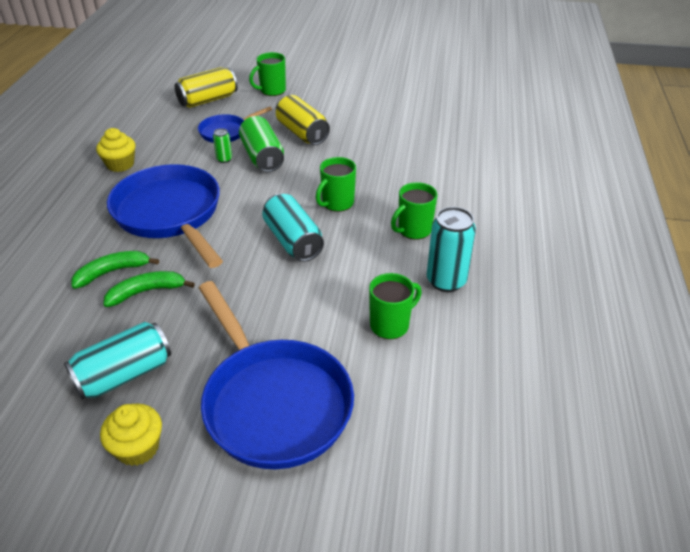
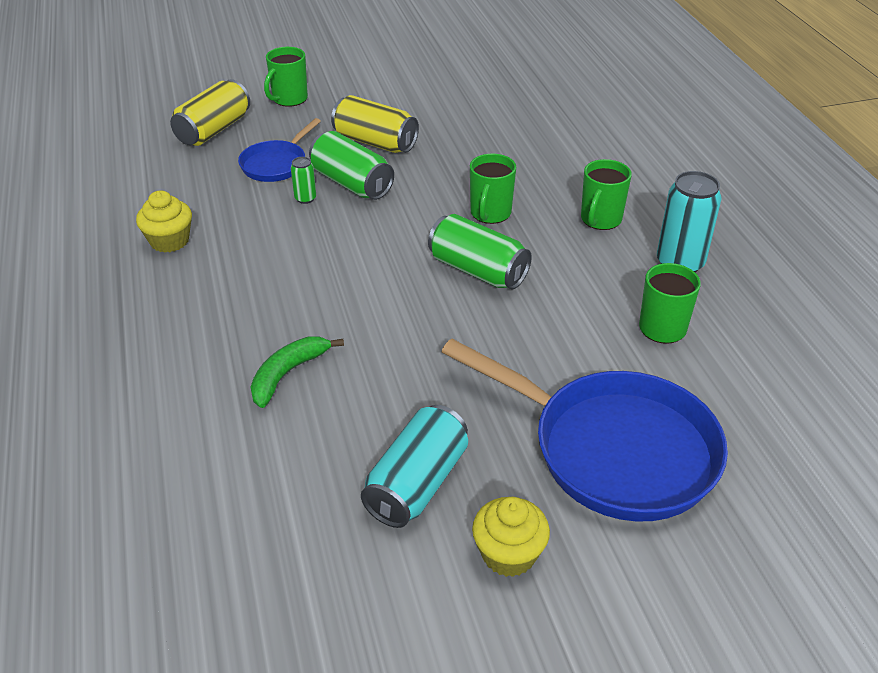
camera: 25 degrees left, 0 degrees up
green banana [104,271,195,307] -> none
blue pan [107,164,223,268] -> none
turquoise can [262,194,324,262] -> green can [428,214,532,290]

